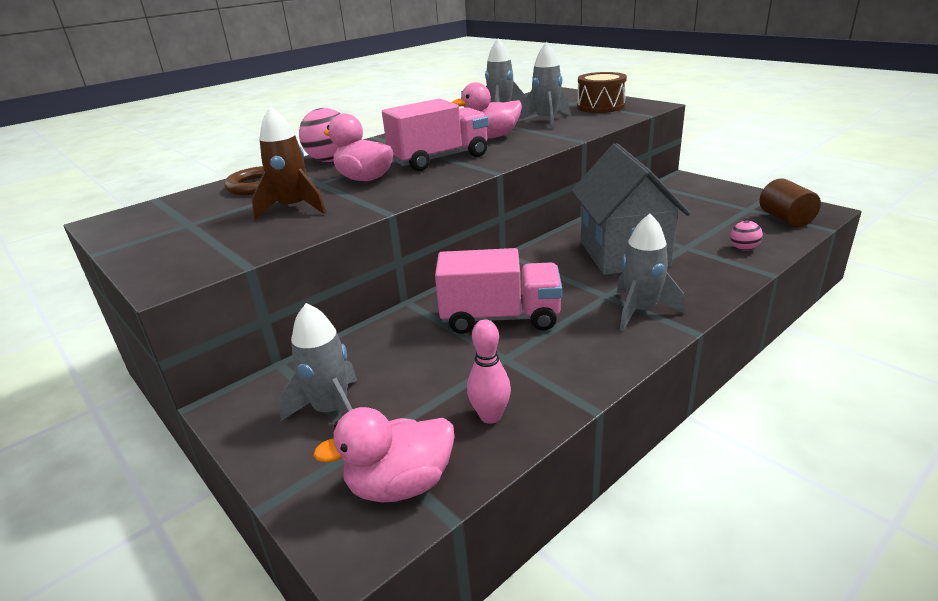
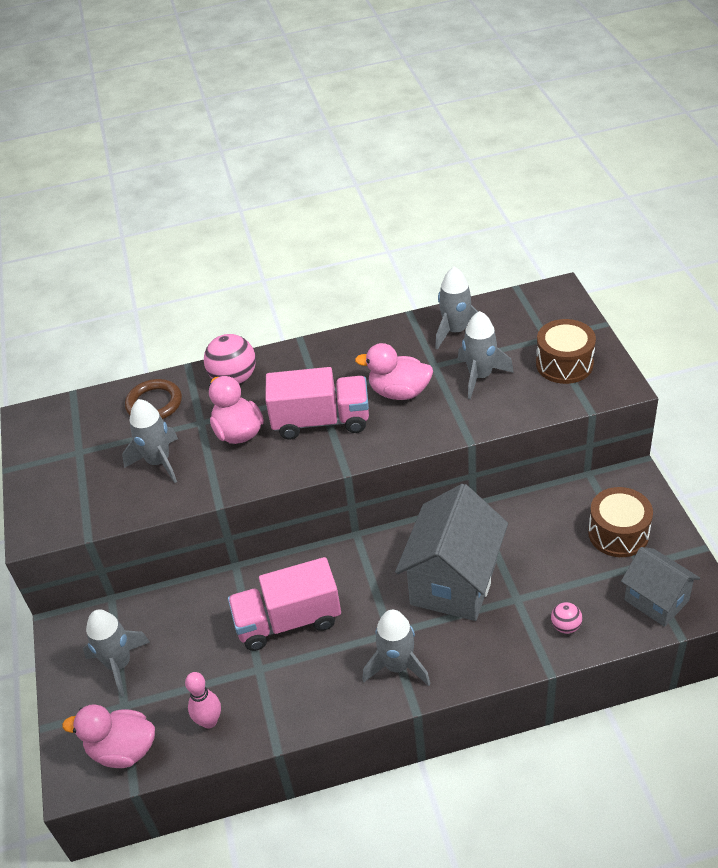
camera: 30 degrees right, 15 degrees up
brown rocket [252,106,326,219] -> grey rocket [122,399,178,483]
pink truck [435,248,562,334] -> pink truck turned 135 degrees clockwise [228,557,341,651]
brown cylinder [760,178,821,228] -> grey house [621,547,700,627]
none -> brown drum [588,487,653,557]

